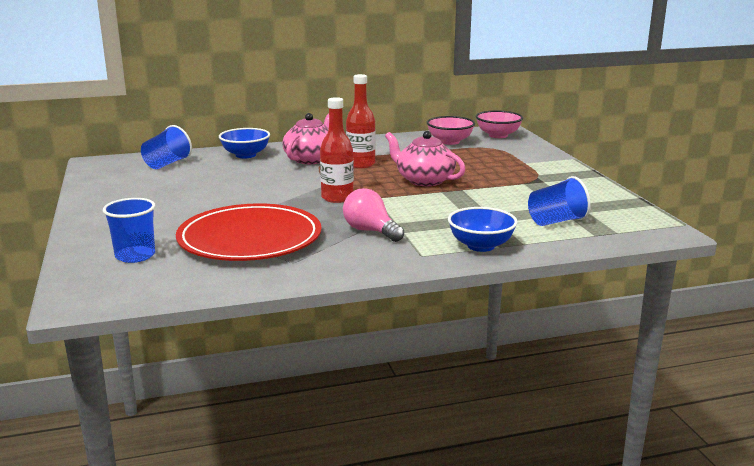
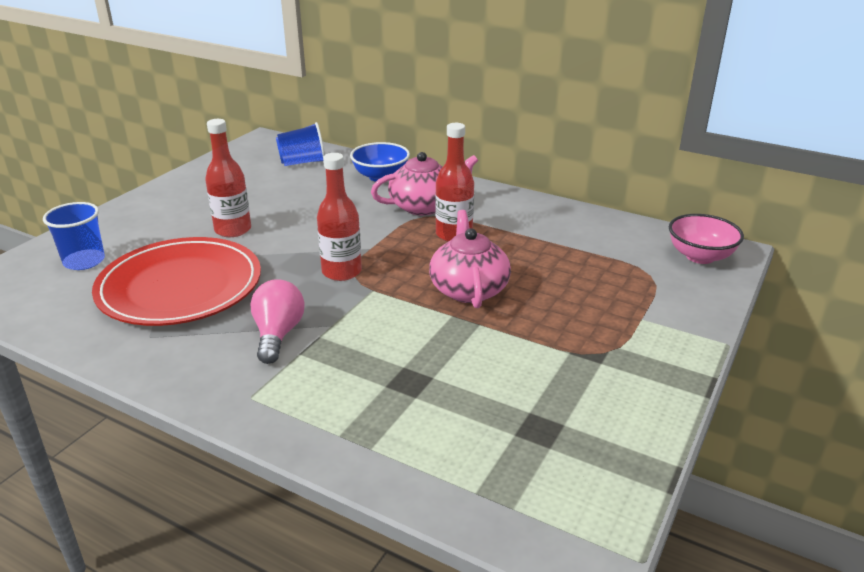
camera: 45 degrees right, 10 degrees up
pink bowl [427,116,475,145] -> none
blue bowl [448,207,518,252] -> none
blue cup [528,176,591,226] -> none
none -> red bottle [205,119,251,237]

